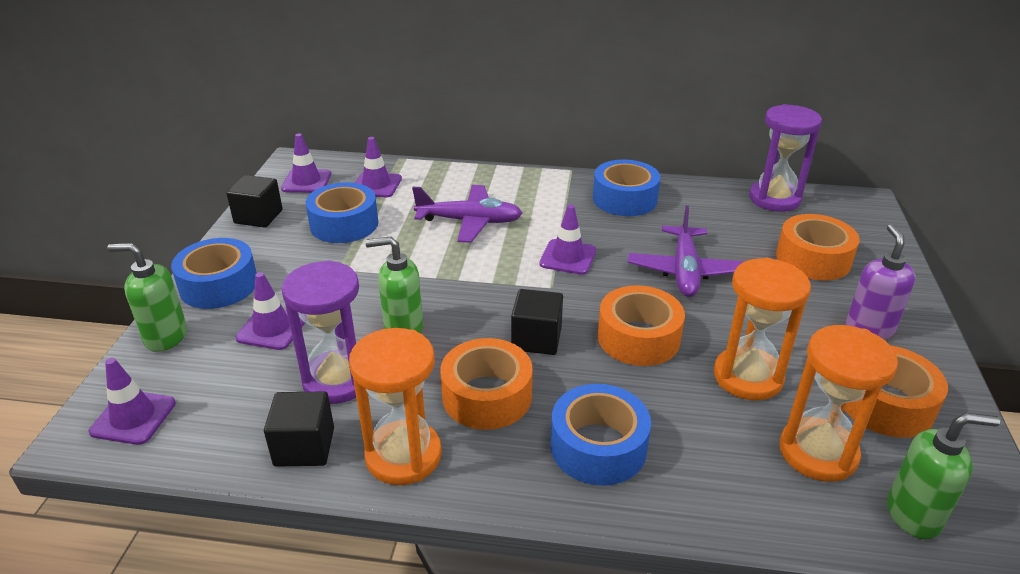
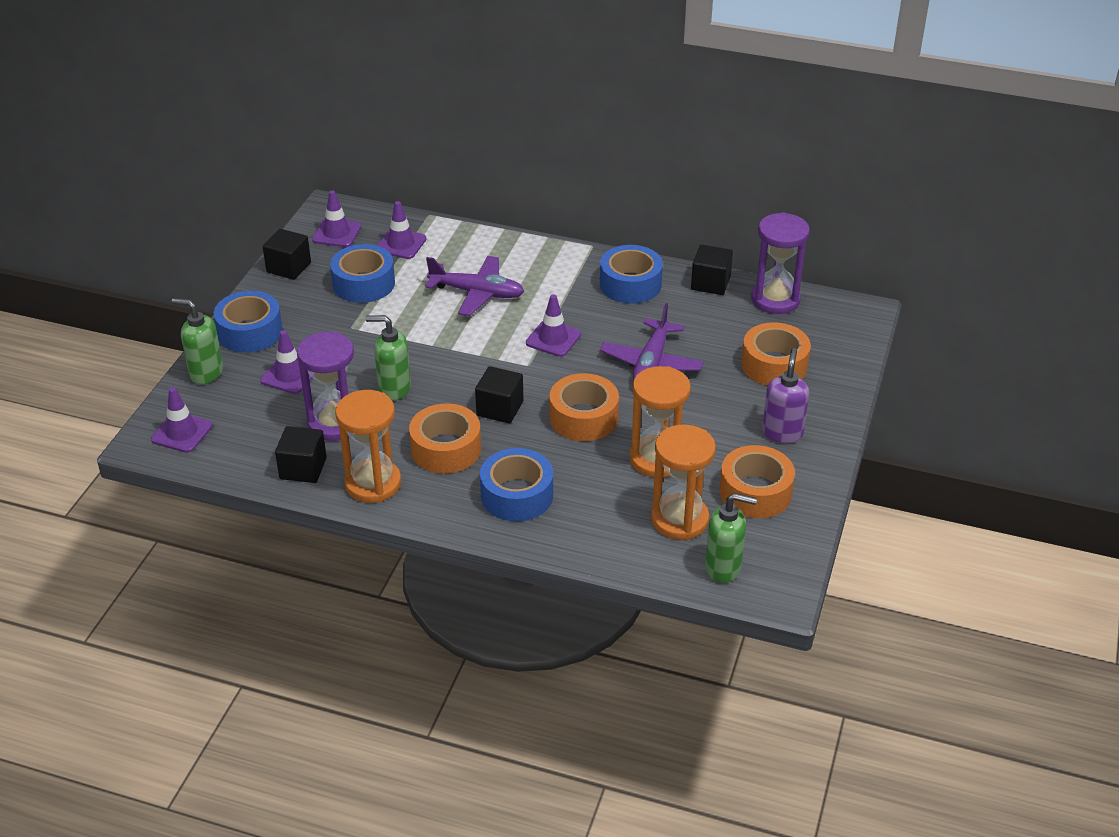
camera: 10 degrees right, 5 degrees up
none -> black cube [691,245,733,295]

